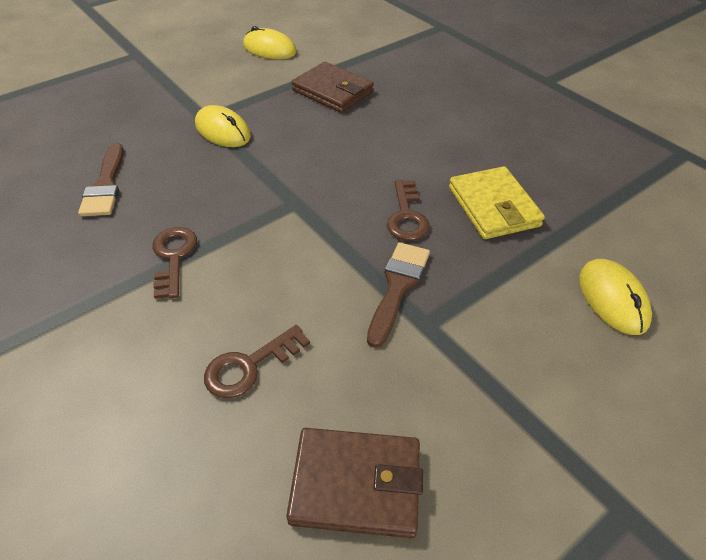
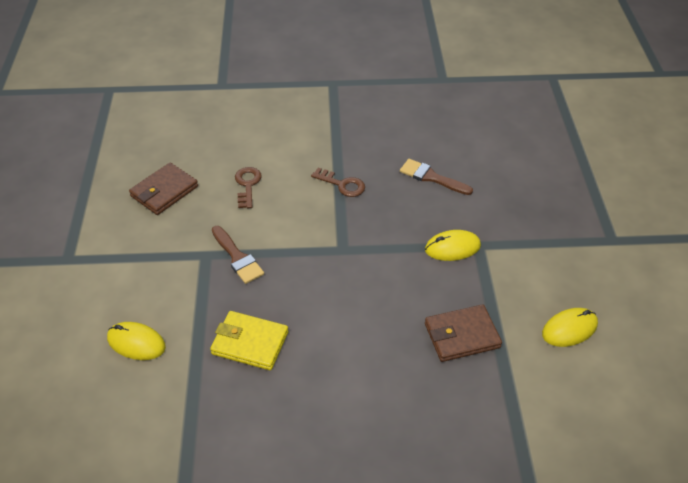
camera: 125 degrees right, 0 degrees up
brown key [387,180,430,241] -> none

